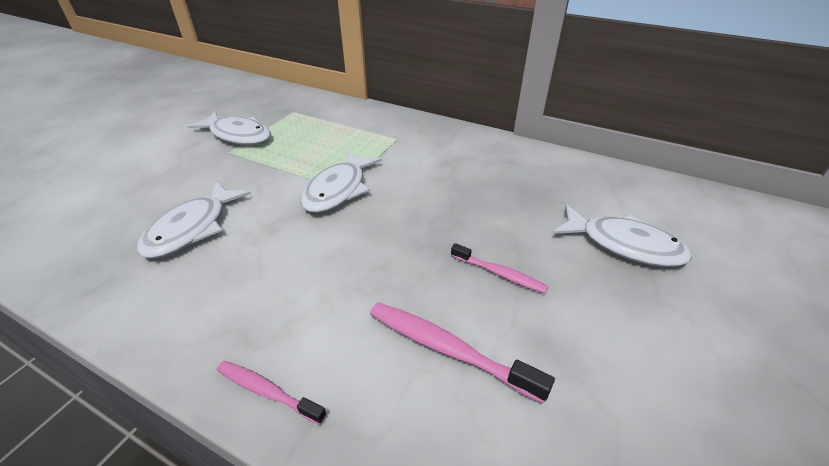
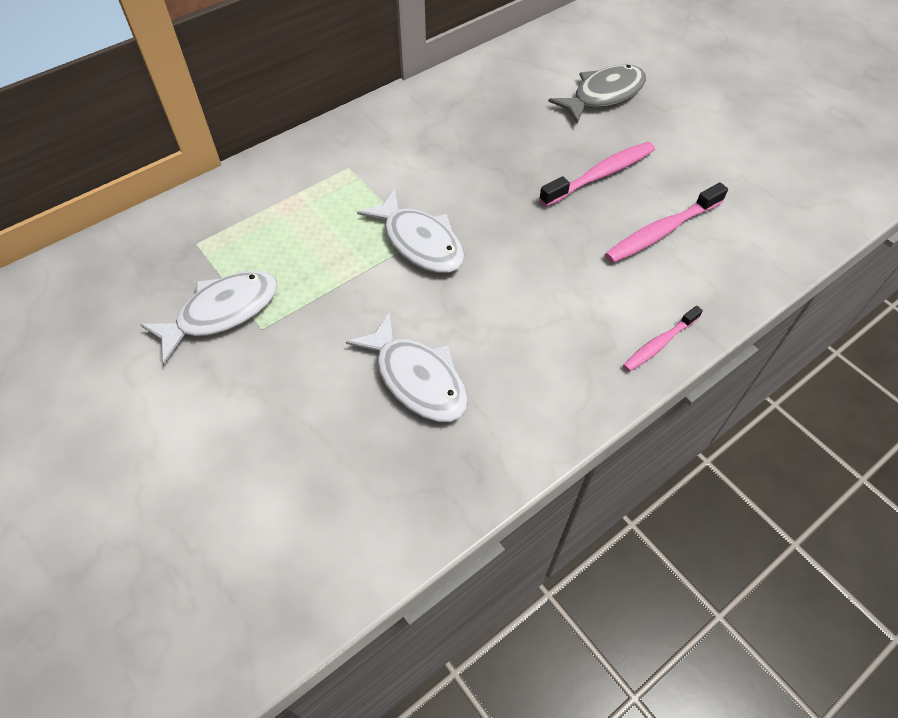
camera: 65 degrees left, 15 degrees up
pink toothbrush [451,243,548,293] -> pink toothbrush [539,142,655,207], size x1.60
white fish [553,204,692,267] -> grey fish [548,65,646,124]

